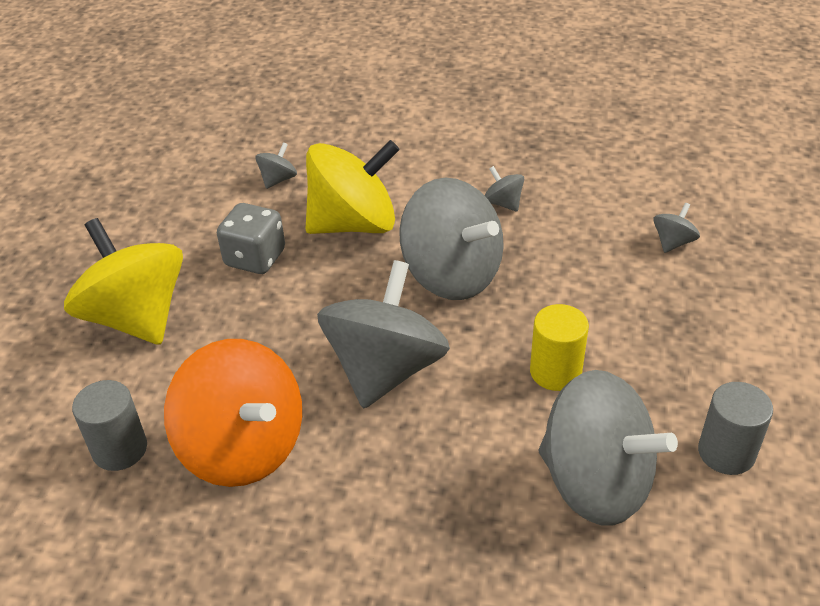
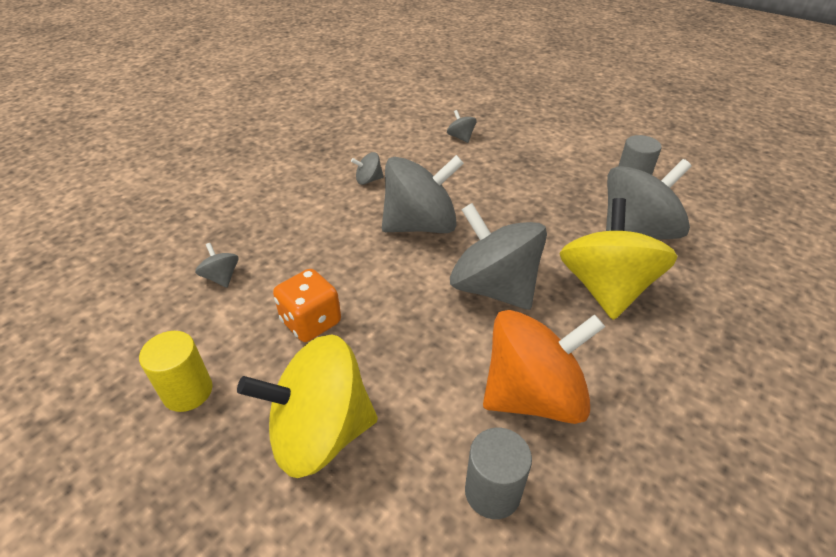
camera: 65 degrees left, 0 degrees up
grey dice [217,203,285,274] -> orange dice [273,269,341,342]
yellow spinning top [306,140,400,234] -> yellow spinning top moved to [560,198,677,320]
yellow cylinder [530,304,589,391] -> yellow cylinder moved to [139,331,213,412]

